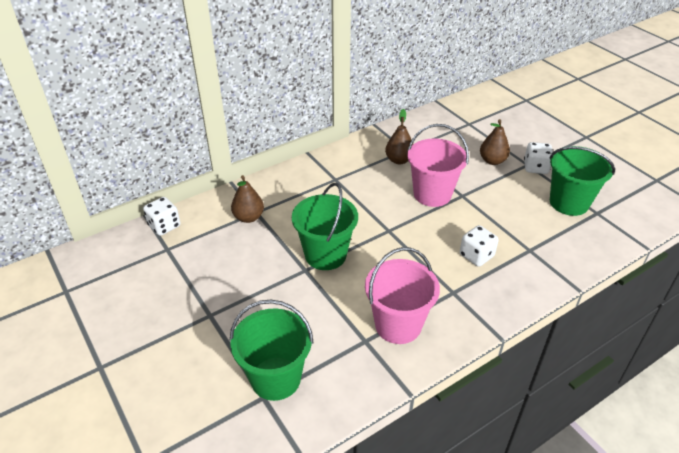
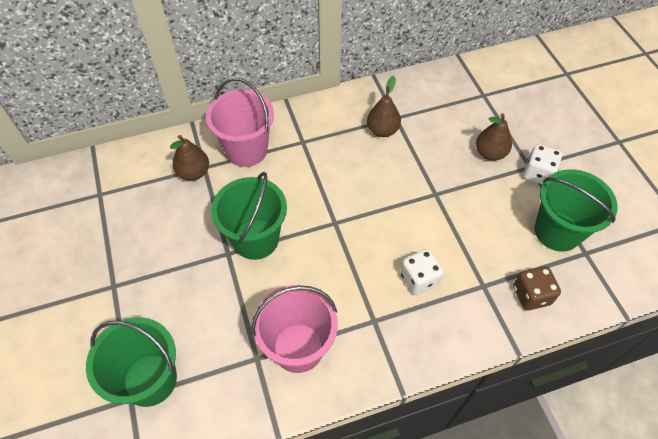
camera: 15 degrees right, 15 degrees up
white dice [143,197,181,236] -> none
pink bucket [408,124,469,207] -> pink bucket moved to [206,78,274,167]
none -> brown dice [513,266,561,311]

